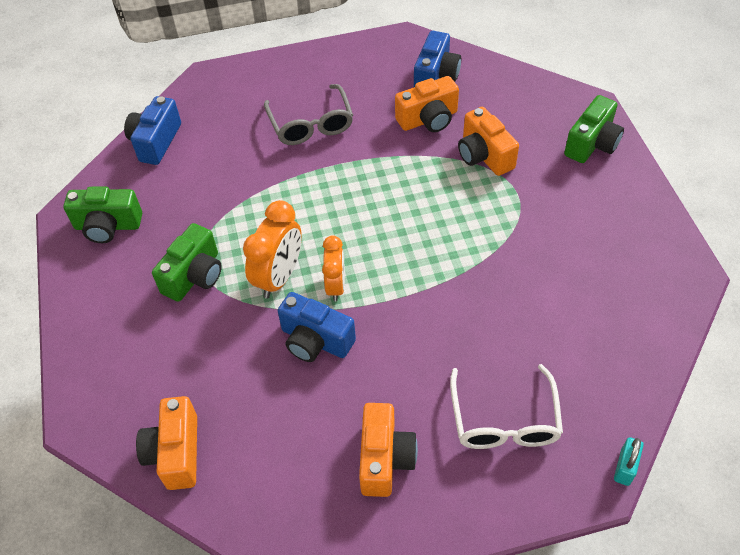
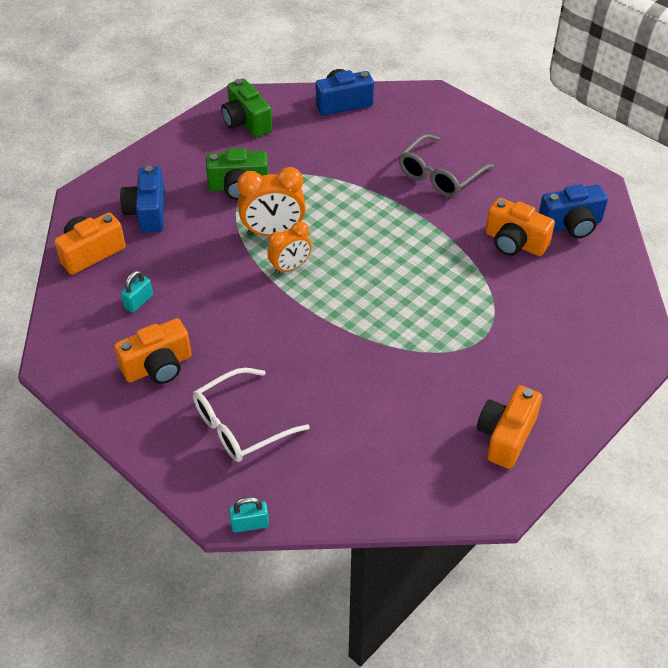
camera: 55 degrees right, 5 degrees down
blue camera [278,292,356,362] -> blue camera moved to [120,166,165,233]
orange camera [458,107,519,176] -> orange camera moved to [477,385,542,469]
green camera [564,95,624,163] -> none
none -> turquoise padlock [121,270,153,313]

